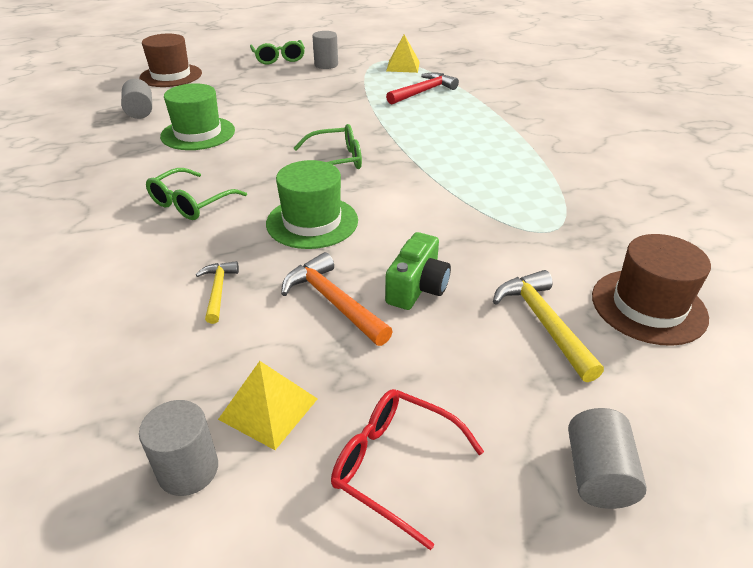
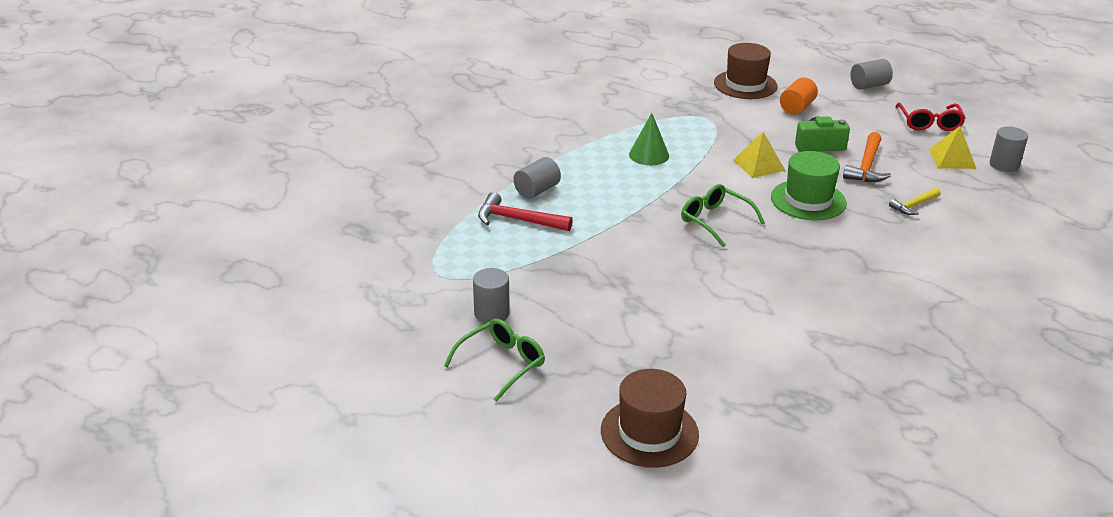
camera: 120 degrees left, 5 degrees down
grey cylinder [121,79,152,119] -> grey cylinder moved to [514,157,561,199]
green glasses [146,168,247,220] -> none
green hat [160,83,235,150] -> none
yellow pyramid [386,35,420,73] -> yellow pyramid moved to [733,132,786,178]
yellow hammer [493,270,604,382] -> orange cylinder [780,77,818,114]
none -> green cone [629,113,669,165]

